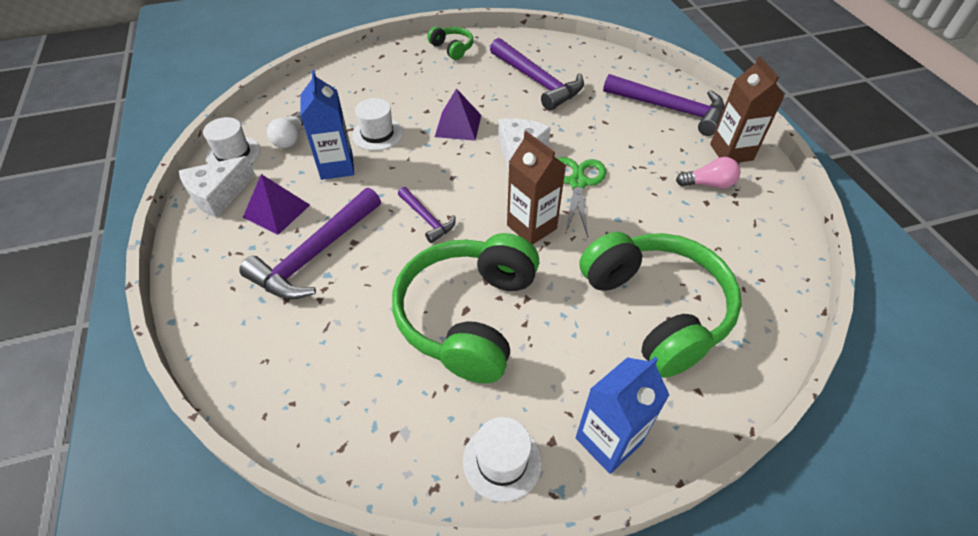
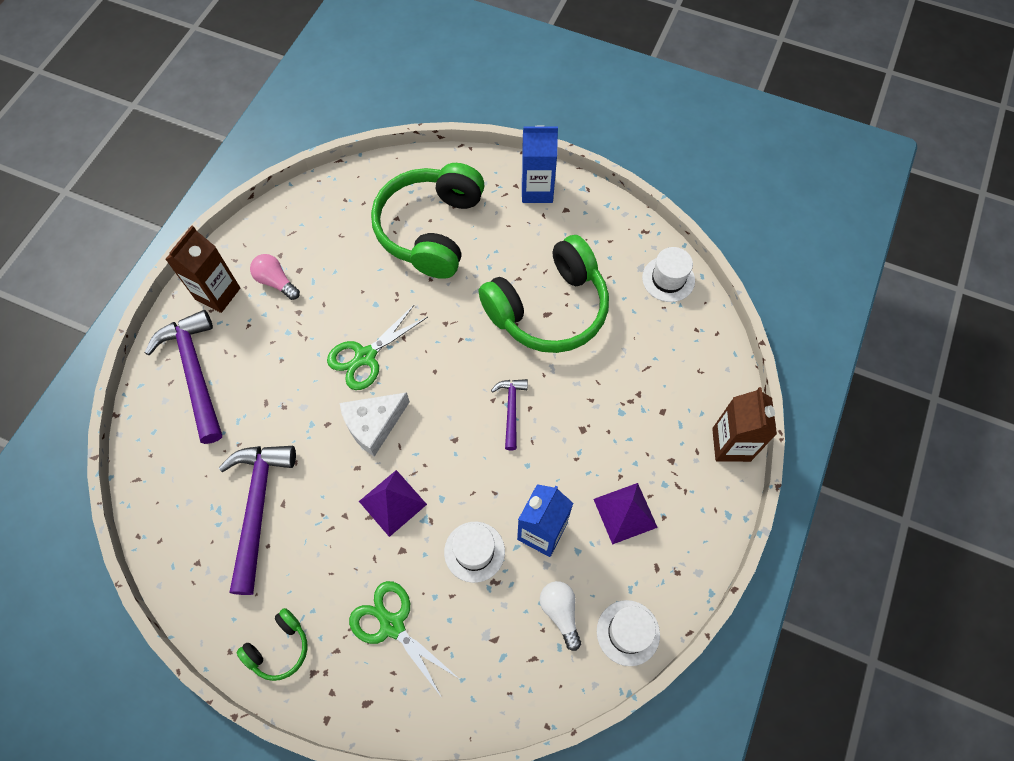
camera: 140 degrees left, 15 degrees up
white cheese [179,156,255,218] -> none
purple hammer [239,188,381,299] -> none
white light bulb [267,112,303,148] -> white light bulb turned 75 degrees counterclockwise [540,581,581,651]
green headphones [427,26,473,60] -> green headphones turned 135 degrees counterclockwise [236,608,307,681]
white hat [463,417,542,502] -> white hat moved to [642,247,695,302]
brown carton [507,131,566,245] -> brown carton moved to [712,387,777,462]
none -> green scissors [349,581,458,698]

